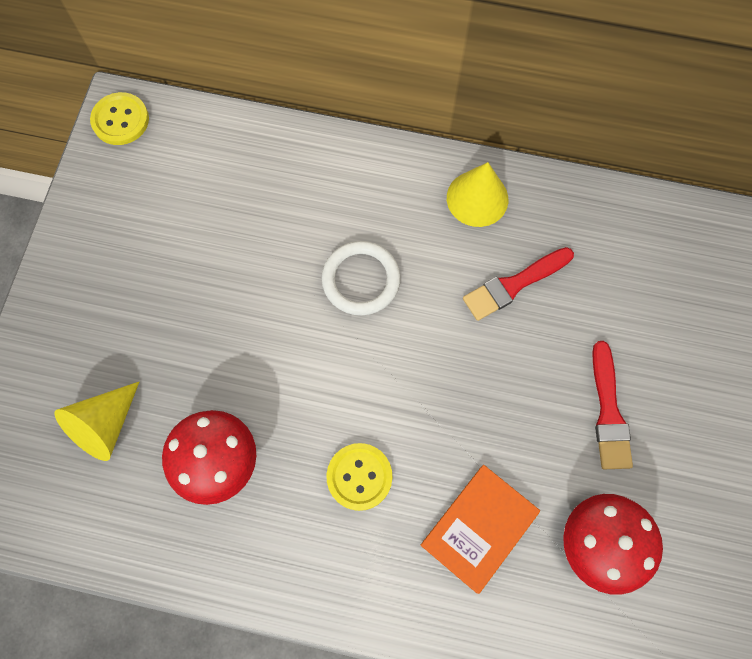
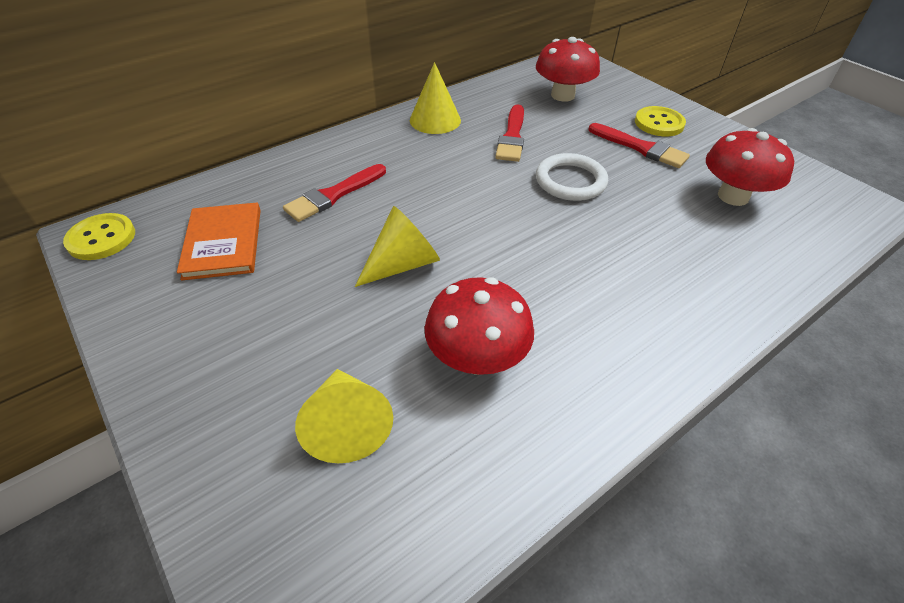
camera: 50 degrees left, 25 degrees down
white ring [322,241,401,316] -> white ring moved to [536,153,608,201]
yellow button [326,443,393,511] -> yellow button moved to [635,106,686,136]
orange book [421,465,540,594] -> orange book moved to [177,203,261,281]
none -> red brush [283,164,386,222]
none -> yellow cone [355,206,440,287]
none -> red mushroom [536,37,600,102]

